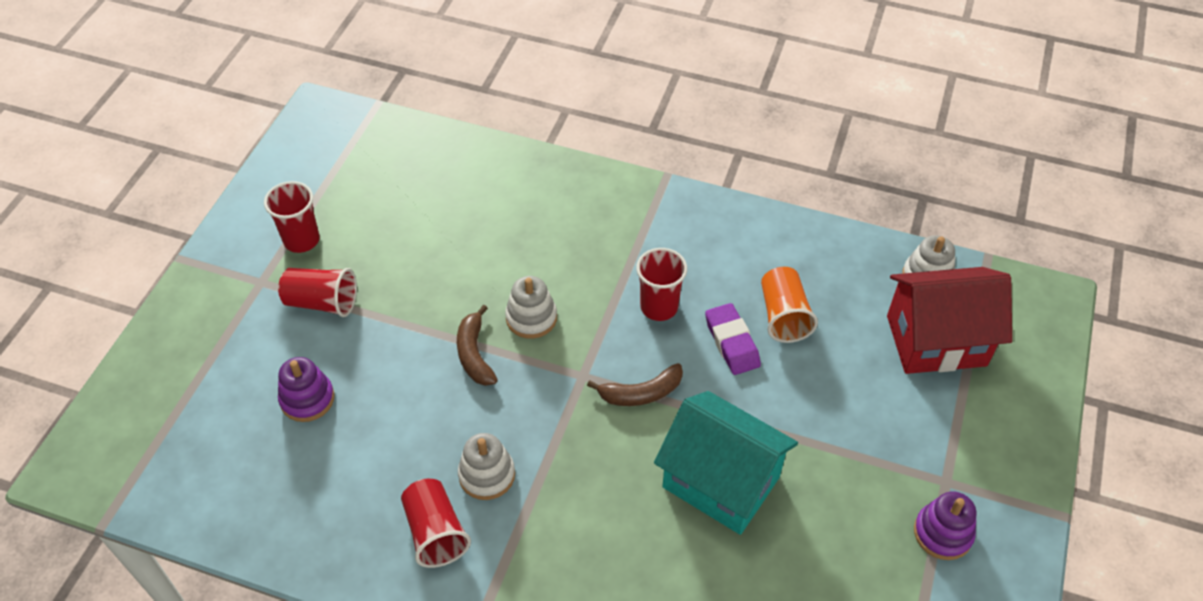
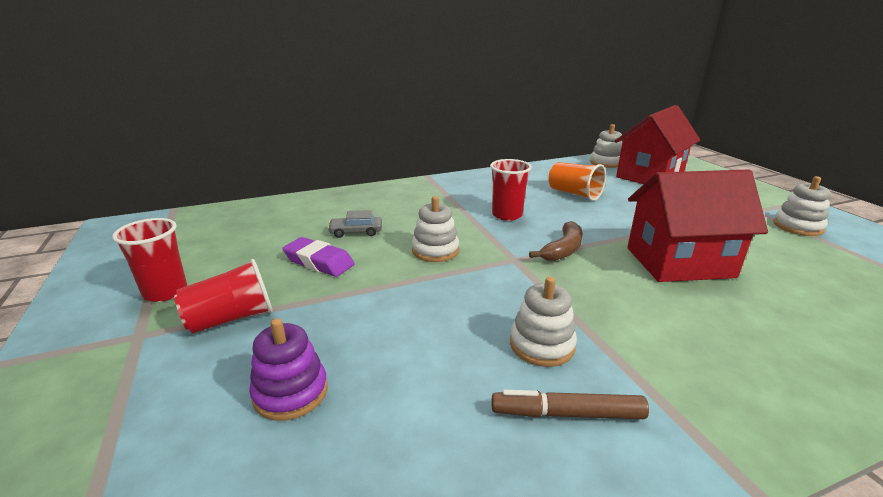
camera: 40 degrees left, 25 degrees down
red cup [401,479,471,568] -> brown marker [492,390,649,419]
brown banana [457,305,498,386] -> none
turquoise house [654,391,798,535] -> red house [627,169,768,282]
purple eraser [705,303,761,375] -> purple eraser moved to [283,237,355,277]
purple stacking toy [914,491,976,560] -> white stacking toy [773,176,831,236]
none -> grey car [327,210,382,238]

